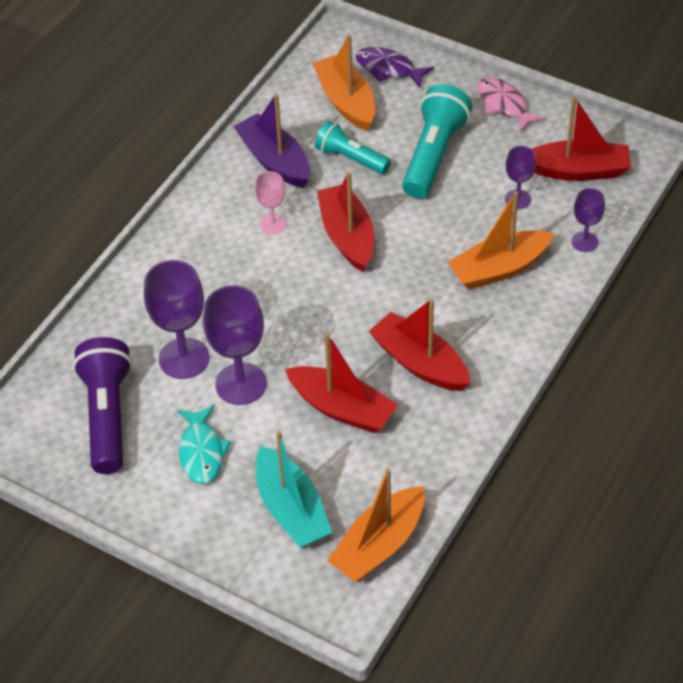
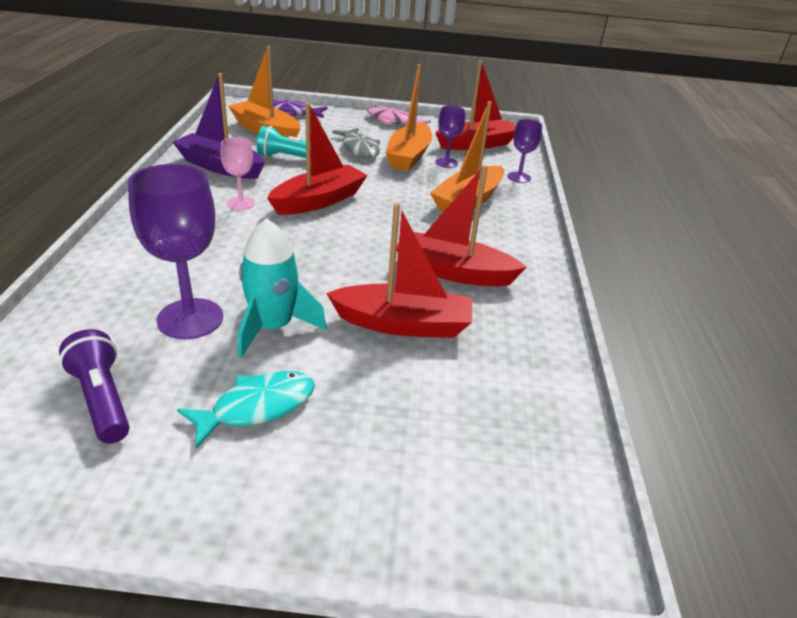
camera: 30 degrees left, 15 degrees down
purple flashlight [73,337,132,474] -> purple flashlight [59,329,130,444], size x0.63
turquoise fish [177,405,231,484] -> turquoise fish turned 90 degrees counterclockwise [177,371,315,449]
purple goblet [203,285,267,405] -> turquoise rocket [238,218,327,358]
turquoise boat [255,431,332,548] -> none
red boat [317,172,374,272] -> red boat turned 90 degrees clockwise [267,103,368,215]
orange boat [327,468,425,582] -> orange boat moved to [386,64,432,171]
turquoise flashlight [402,84,472,198] -> grey fish [332,128,380,158]

